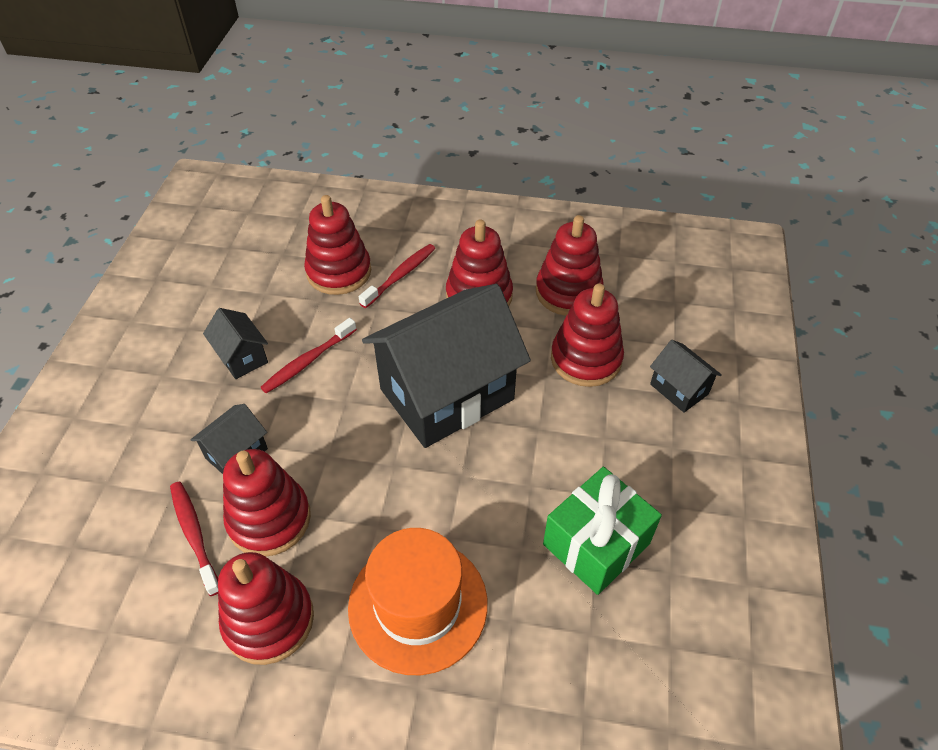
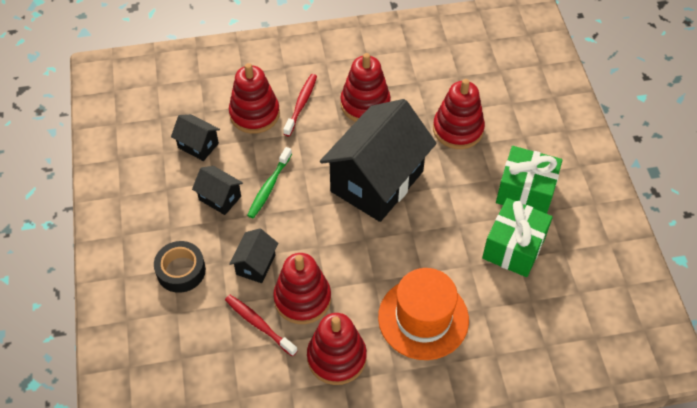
camera: 20 degrees left, 5 degrees up
red toothbrush [260,318,357,394] -> green toothbrush [247,147,292,218]
red stacking toy [536,215,603,316] -> none
black house [650,340,722,413] -> black house moved to [171,114,220,161]
none -> black tape [154,241,206,293]
none -> green gift [496,146,562,214]

